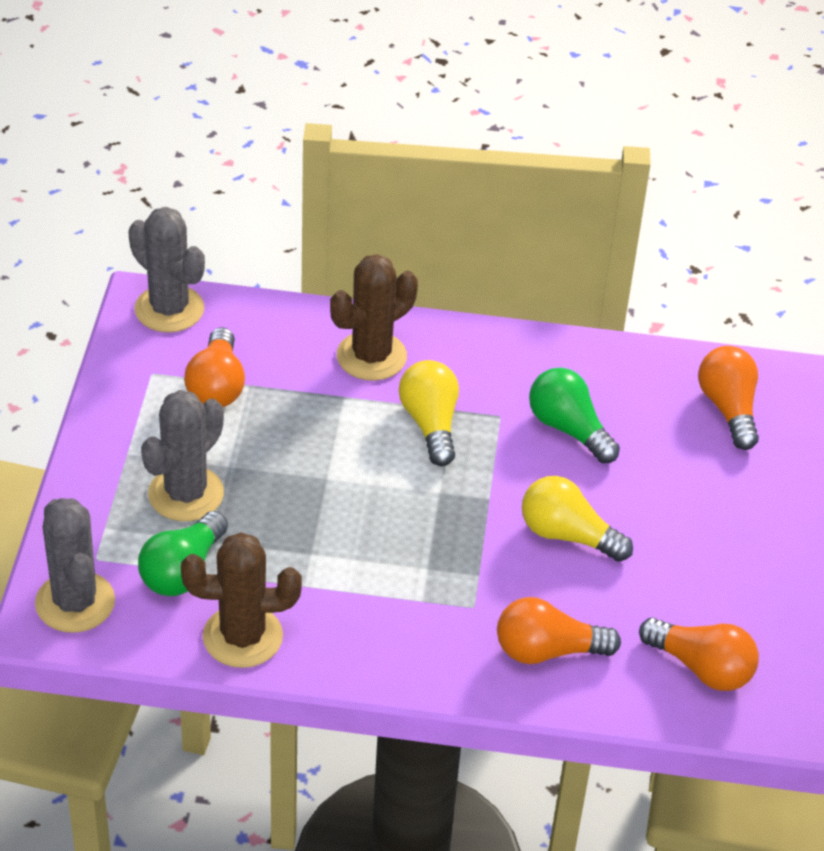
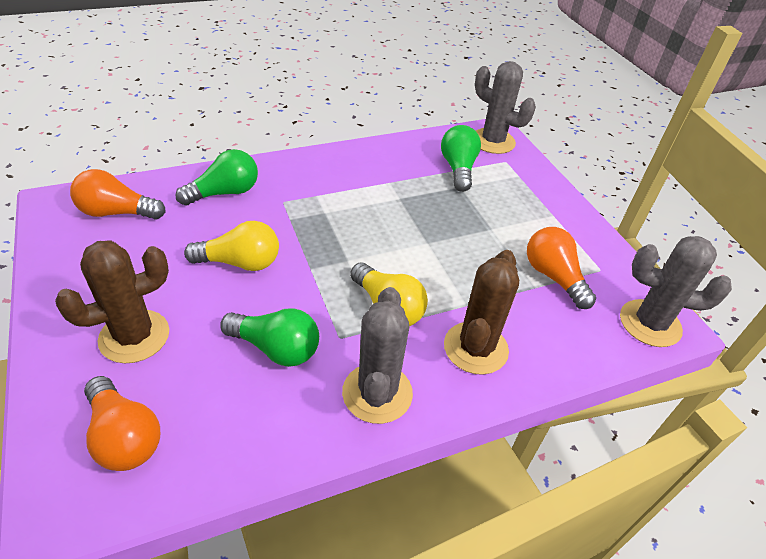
camera: 150 degrees right, 0 degrees up
grey cactus [141,390,224,521] -> grey cactus moved to [342,287,413,424]
brown cactus [181,532,302,668] -> brown cactus moved to [55,240,169,363]
orange light bulb [497,597,621,664] -> green light bulb [176,149,258,206]

